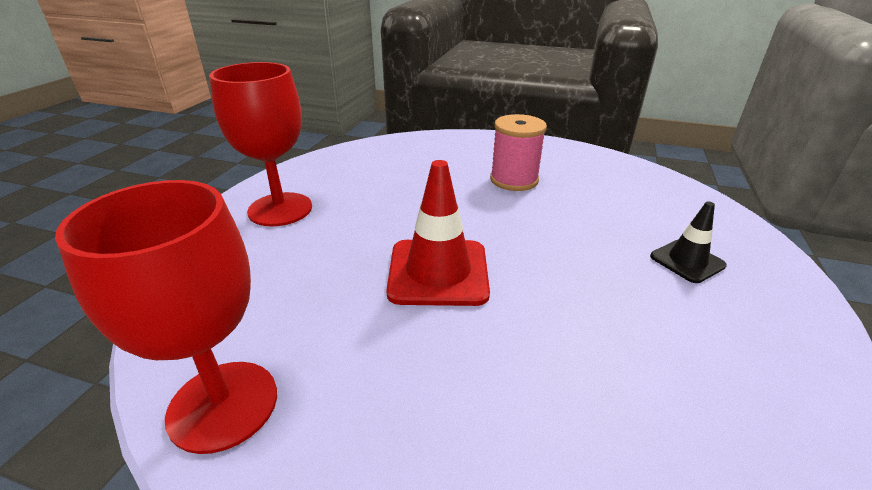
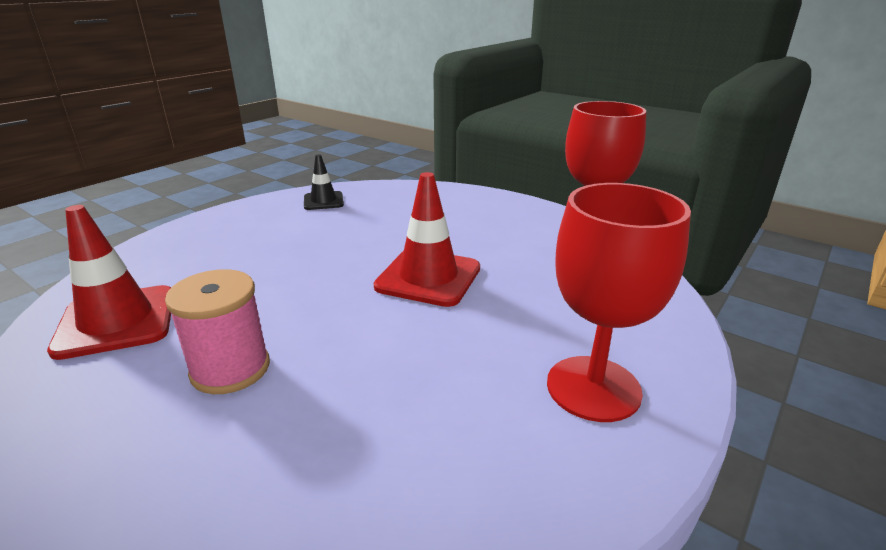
camera: 160 degrees left, 5 degrees down
black traffic cone [650,202,727,283] -> black traffic cone moved to [304,154,344,210]
none -> red traffic cone [47,205,171,360]

